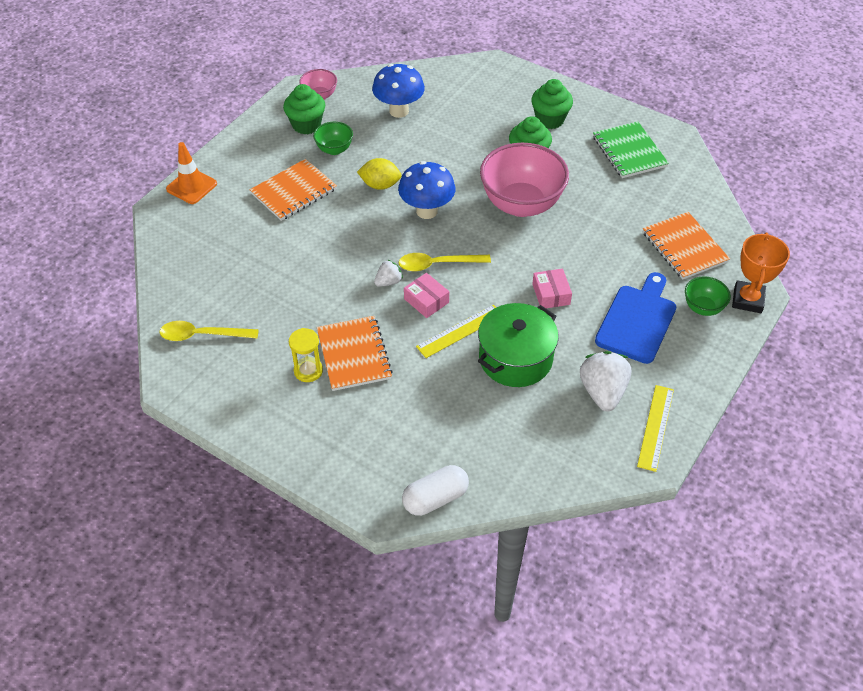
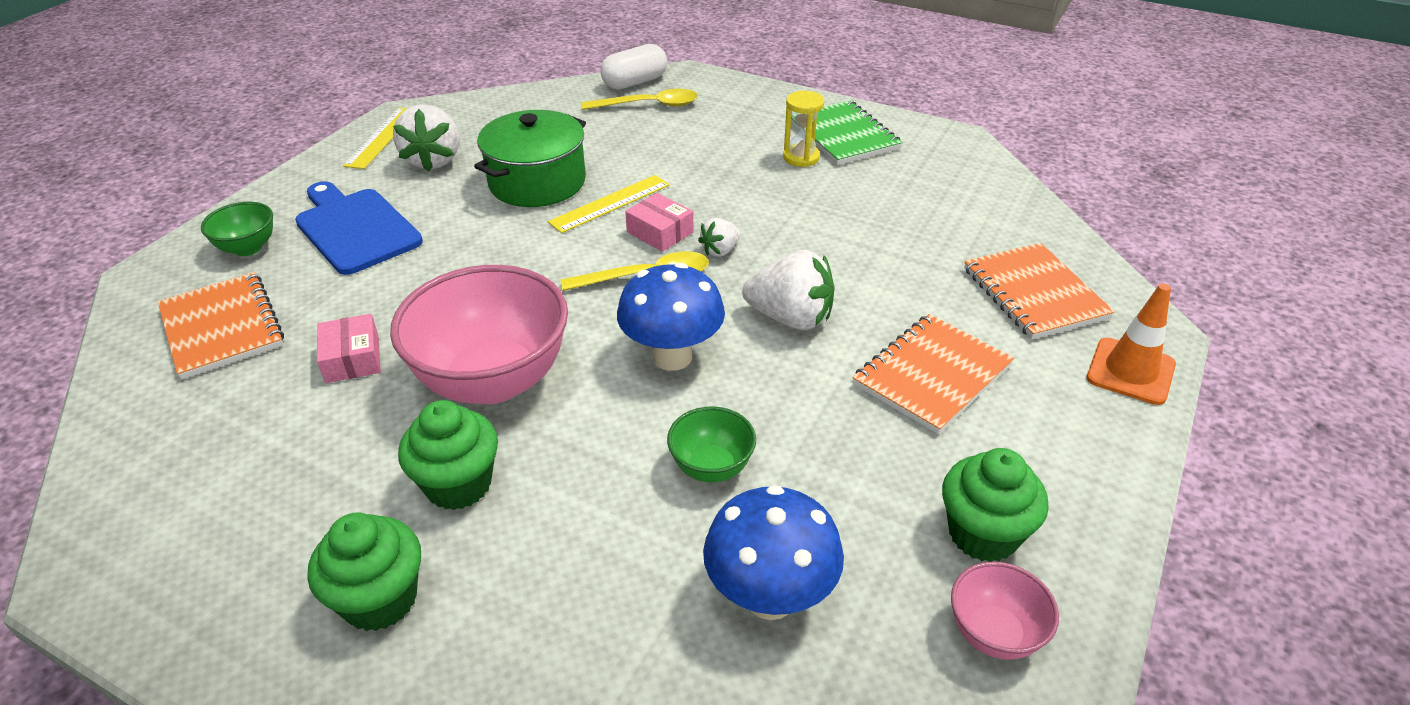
camera: 175 degrees right, 10 degrees down
yellow spoon [160,321,259,341] -> yellow spoon moved to [582,89,698,110]
green bowl [313,122,353,155] -> green bowl moved to [667,406,756,482]
orange notebook [317,316,393,391] -> orange notebook moved to [964,243,1115,339]
yellow lemon [357,158,402,190] -> none
pink box [532,268,572,308] -> pink box moved to [317,314,381,383]
green notebook [593,121,669,178] -> green notebook moved to [791,100,903,165]
blue cutting board [595,272,676,364] -> blue cutting board turned 120 degrees clockwise [295,181,423,275]
orange trophy [732,233,790,313] -> none
none -> white strawberry [742,250,834,330]

